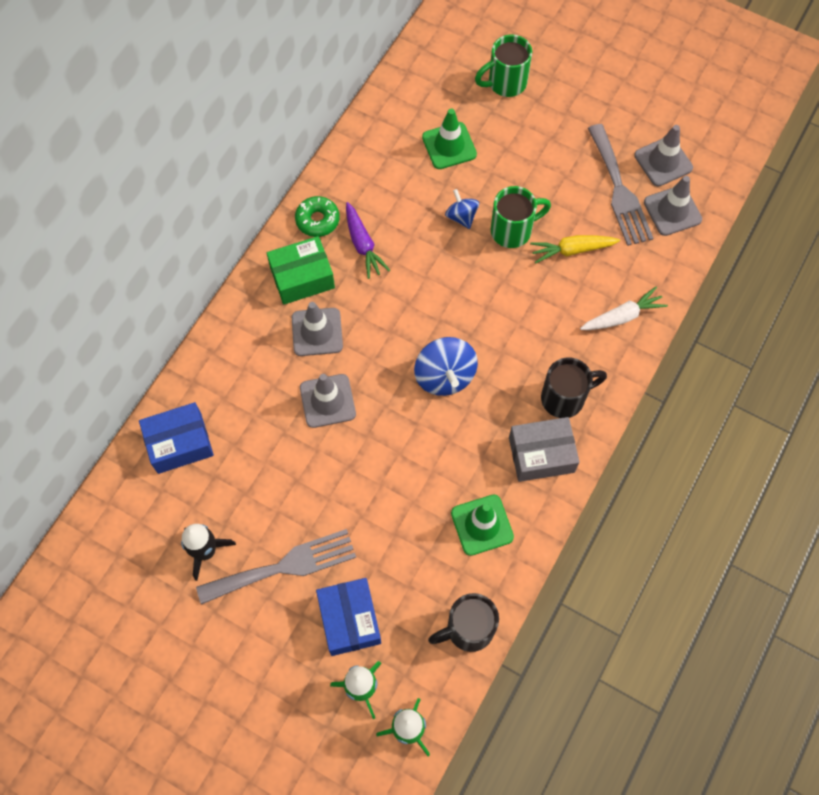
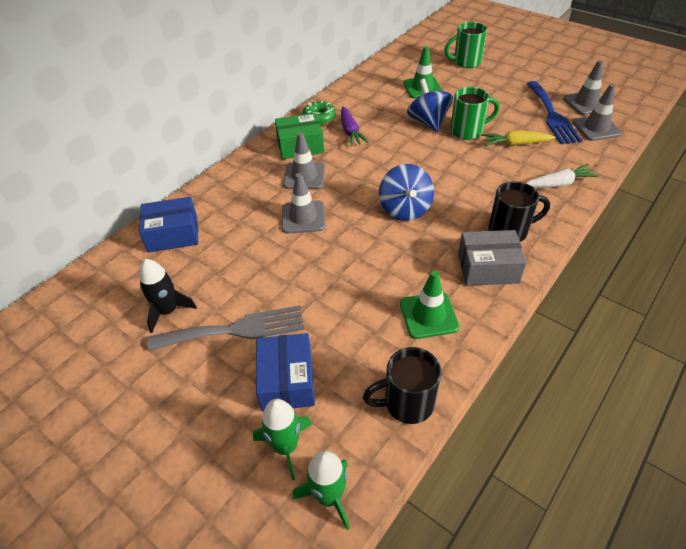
camera: 10 degrees right, 20 degrees down
blue spinning top [445,189,479,229] -> blue spinning top [407,79,453,132], size x1.68
grey fork [588,124,653,246] -> blue fork [527,81,582,144]

